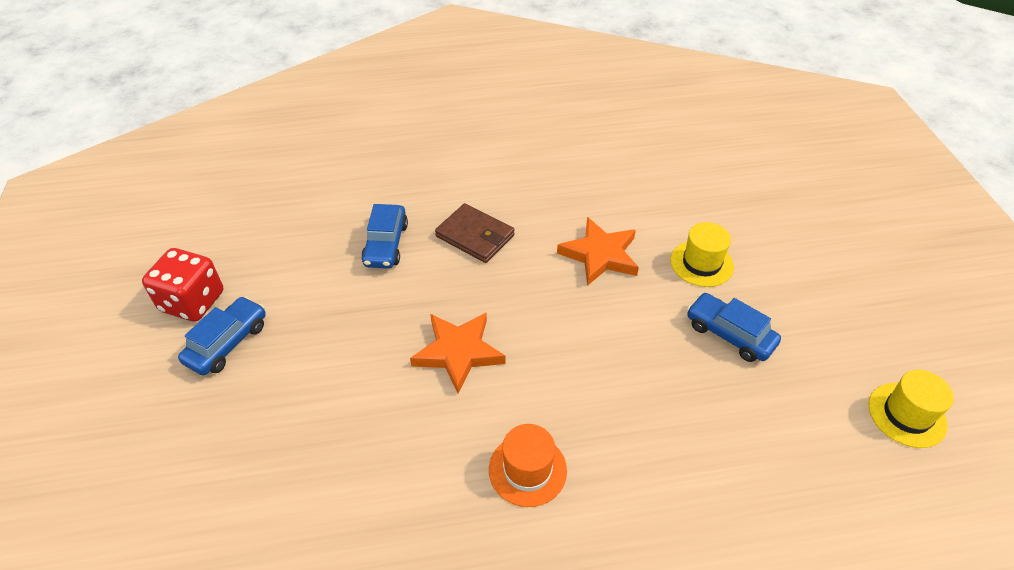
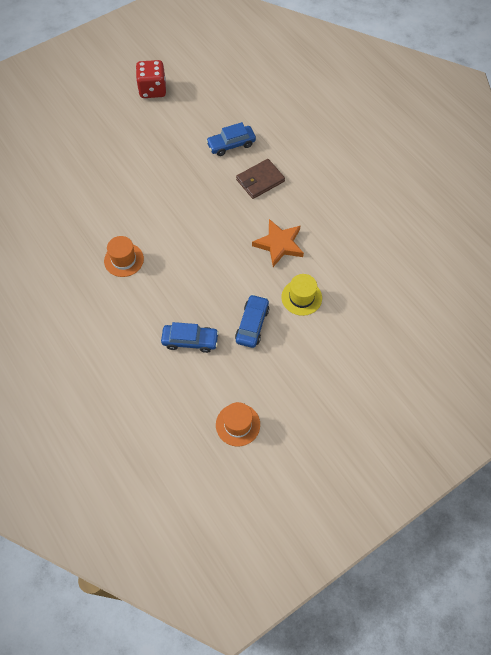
camera: 65 degrees right, 15 degrees up
blue car [178,296,266,375] -> blue car moved to [161,322,219,353]
orange star [410,313,505,394] -> none
brown wallet [435,203,515,263] -> brown wallet turned 45 degrees clockwise [236,159,285,199]
yellow hat [868,370,954,448] -> orange hat [216,402,260,446]

